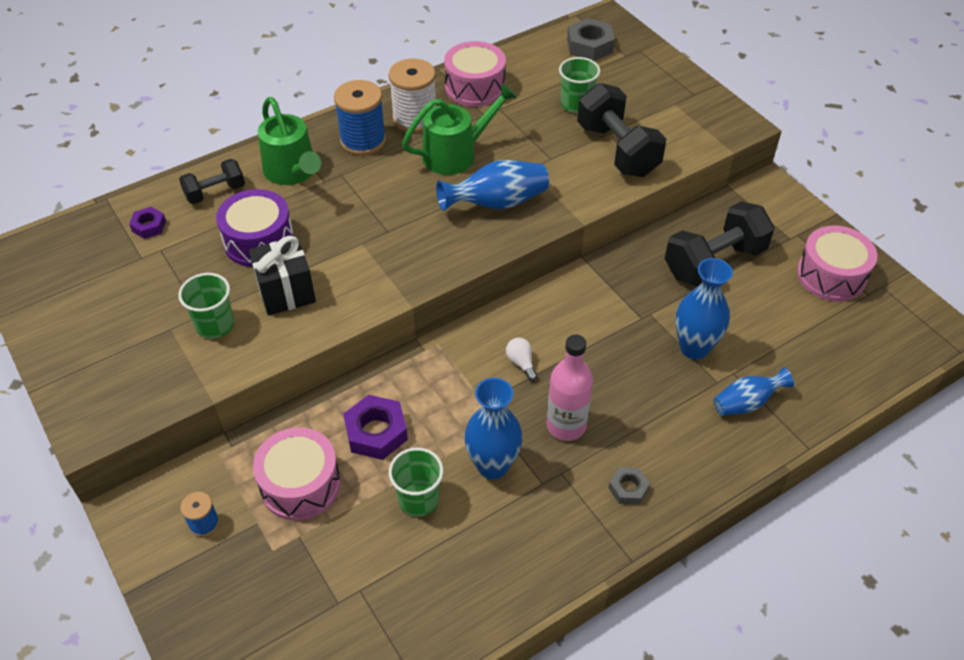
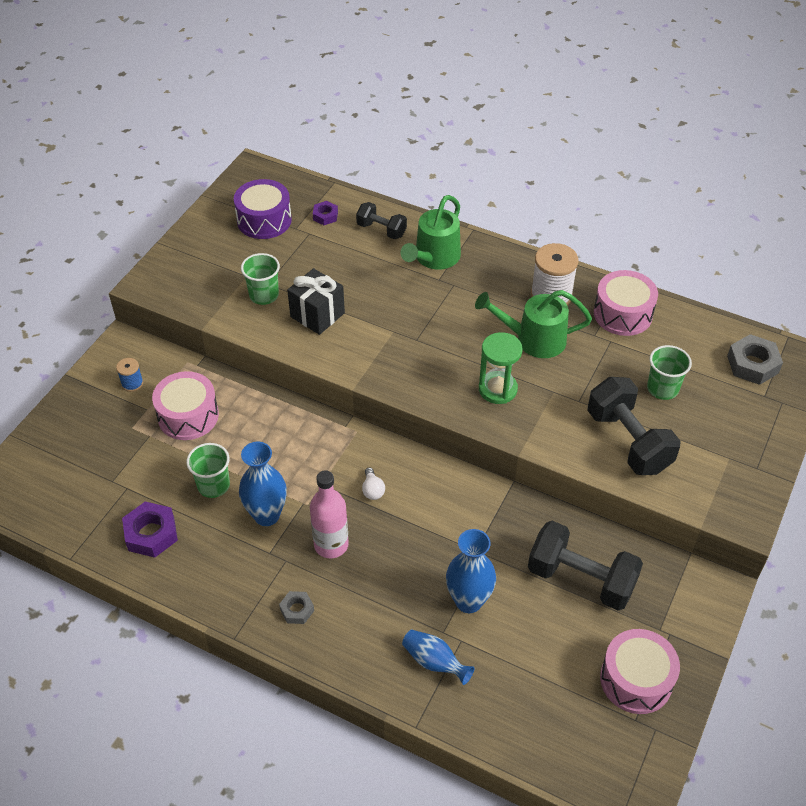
camera: 60 degrees right, 0 degrees up
purple drum [216,189,294,267] -> purple drum moved to [234,179,292,239]
blue spool [334,80,386,156] -> none
purple nut [343,395,408,460] -> purple nut moved to [122,501,178,558]
green watering can [402,83,517,175] -> green watering can turned 150 degrees clockwise [475,290,592,358]
blue vase [436,160,549,211] -> green hourglass [479,332,522,404]
white light bulb [506,338,537,381] -> white light bulb turned 135 degrees clockwise [362,468,385,500]
black dumbbell [577,83,666,177] -> black dumbbell turned 60 degrees counterclockwise [587,377,681,475]

